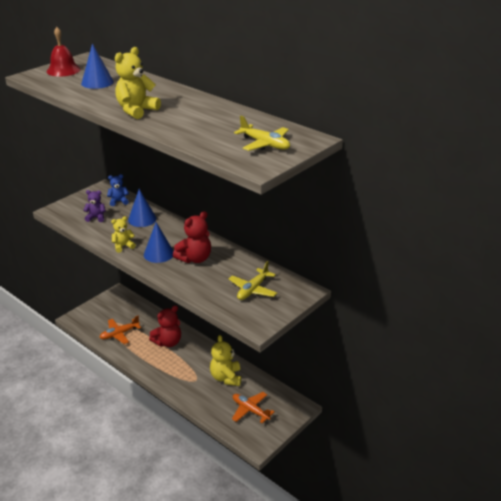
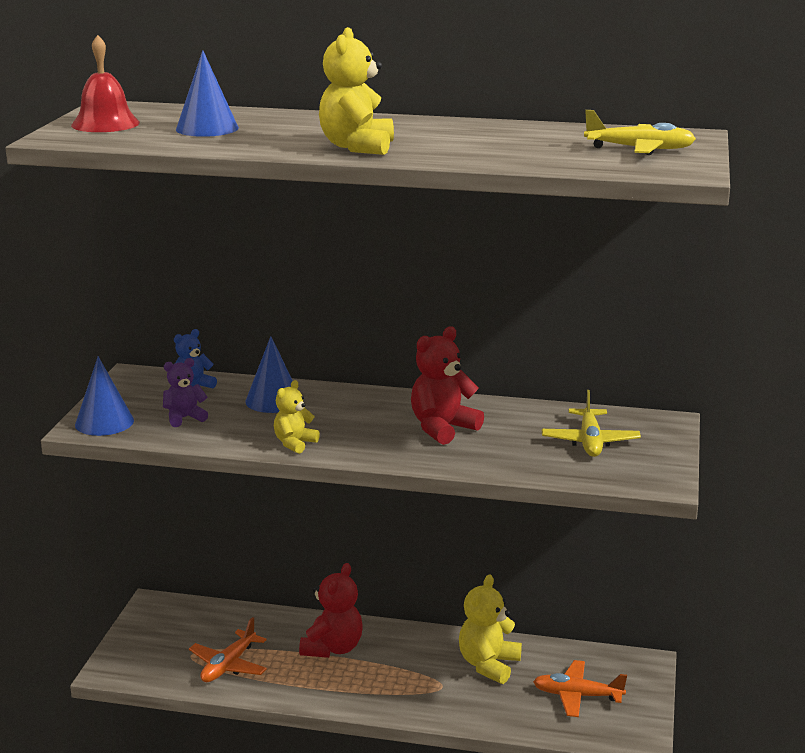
camera: 30 degrees left, 10 degrees down
blue cone [144,222,174,263] -> blue cone moved to [75,356,134,436]
red teddy bear [173,211,211,263] -> red teddy bear turned 150 degrees counterclockwise [411,326,484,445]
yellow teddy bear [210,335,241,386] -> yellow teddy bear turned 60 degrees clockwise [459,574,522,684]

